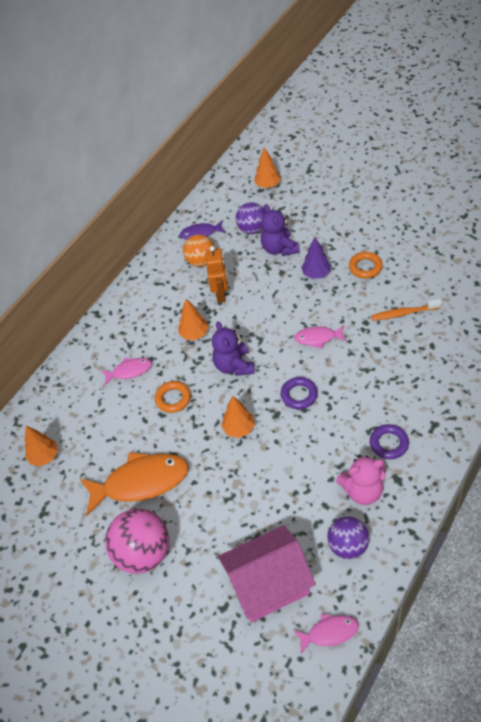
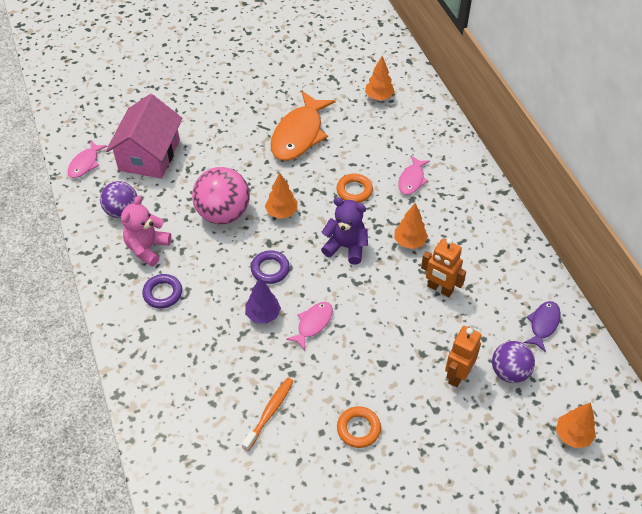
camera: 120 degrees right, 0 degrees up
pink ball [105,509,169,574] -> pink ball moved to [192,167,250,224]
orange ball [183,235,214,267] -> none
purple teddy bear [261,204,299,256] -> orange robot [445,326,481,387]
purple tree [301,237,331,279] -> purple tree moved to [245,278,281,324]

